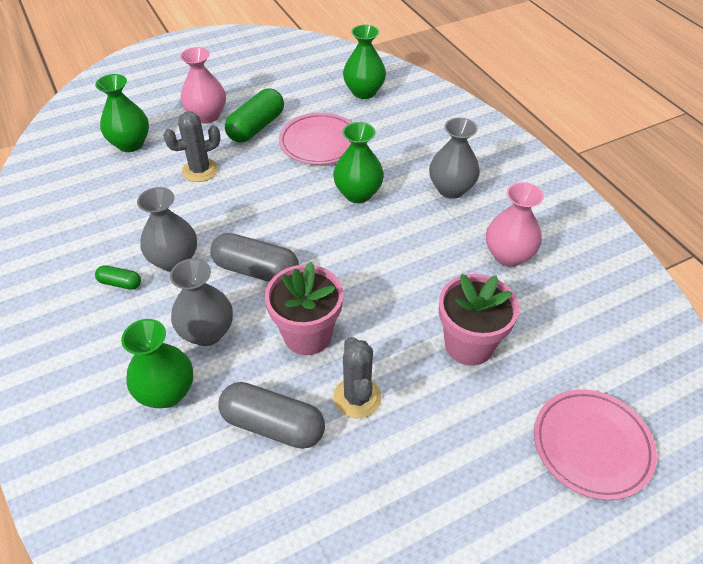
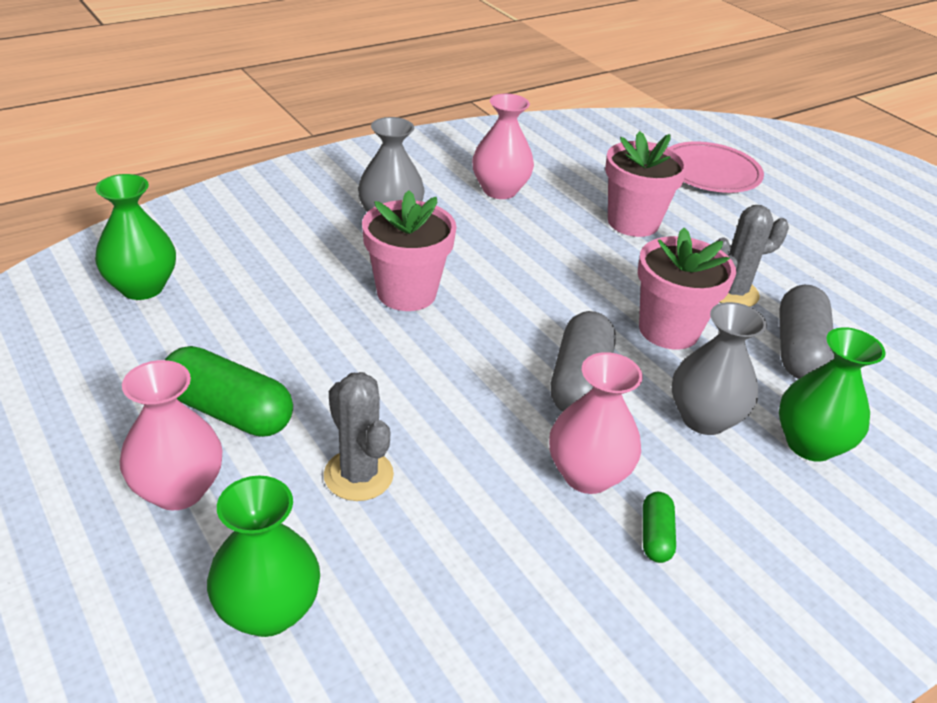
camera: 100 degrees left, 10 degrees down
grey vase [137,187,197,272] -> pink vase [549,352,643,494]
pink plate [279,113,352,165] -> none
green vase [333,122,384,203] -> pink flower pot [362,190,457,311]

